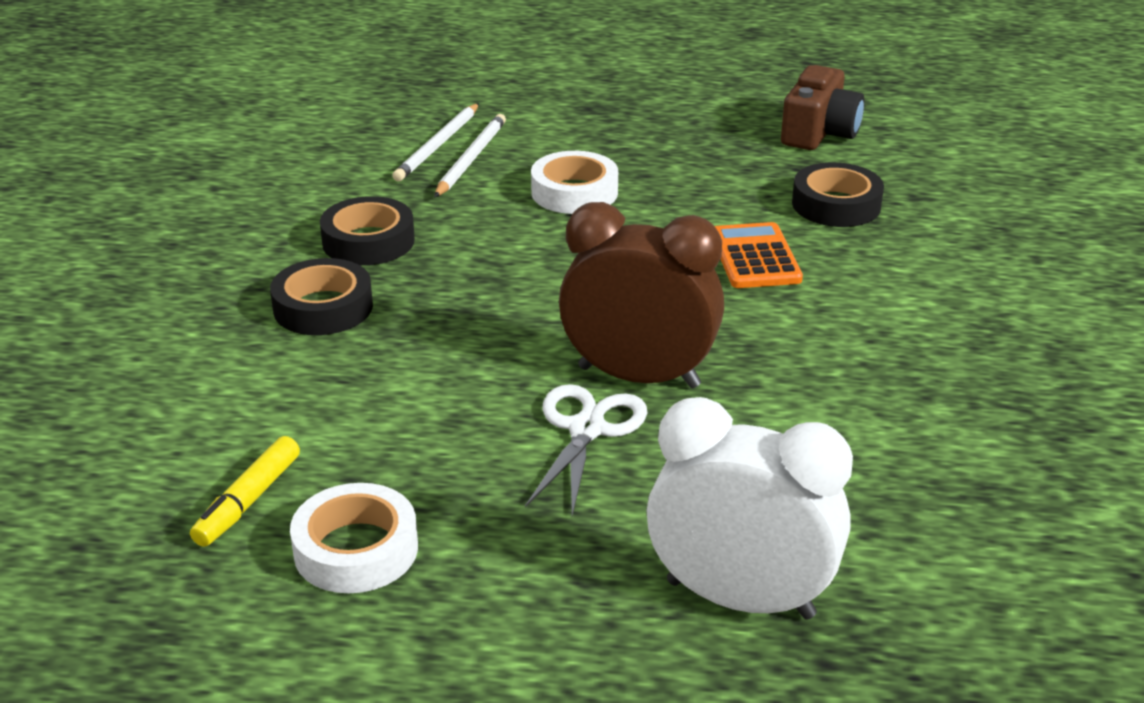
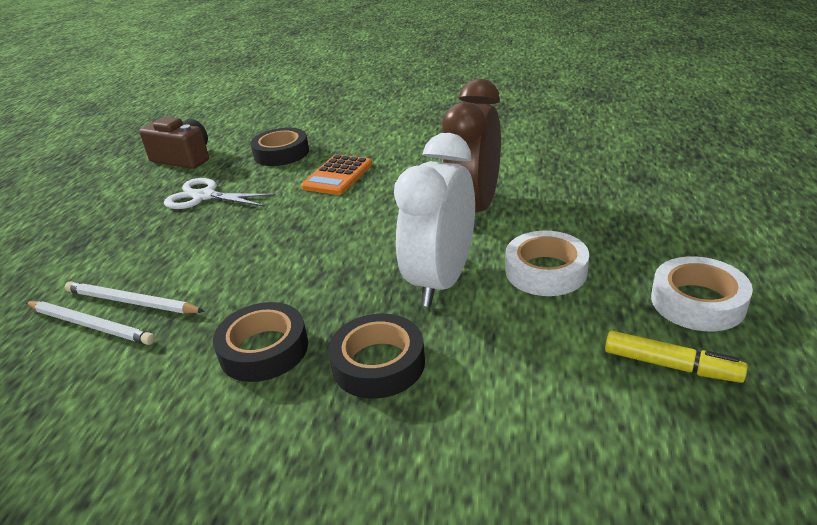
camera: 85 degrees left, 0 degrees up
white scissors [525,384,648,516] -> white scissors moved to [164,178,276,209]
white tape [531,151,618,214] -> white tape moved to [505,231,589,296]
white clock [646,397,853,619] -> white clock moved to [394,133,475,307]
orange calculator [715,222,803,288] -> orange calculator turned 60 degrees counterclockwise [301,154,372,195]

